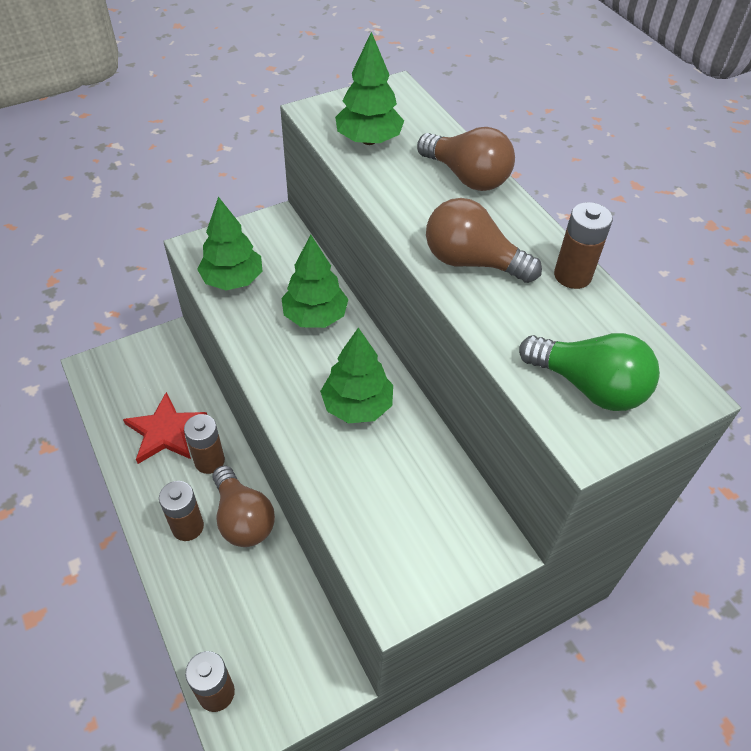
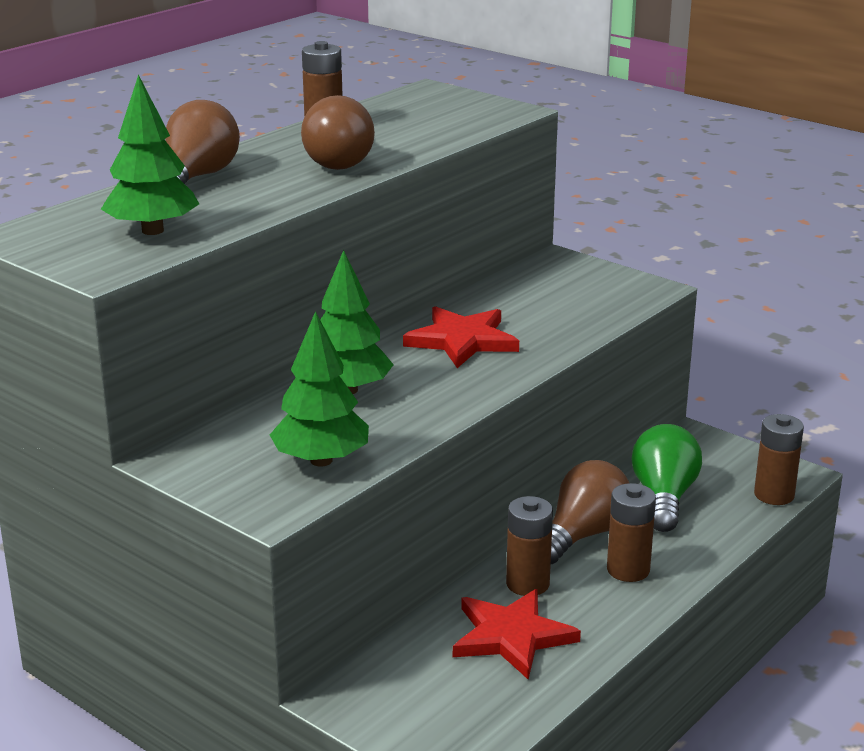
camera: 110 degrees left, 25 degrees down
green tree [320,328,393,423] -> red star [403,306,519,368]
green light bulb [519,333,660,411] -> green light bulb moved to [631,424,702,532]

